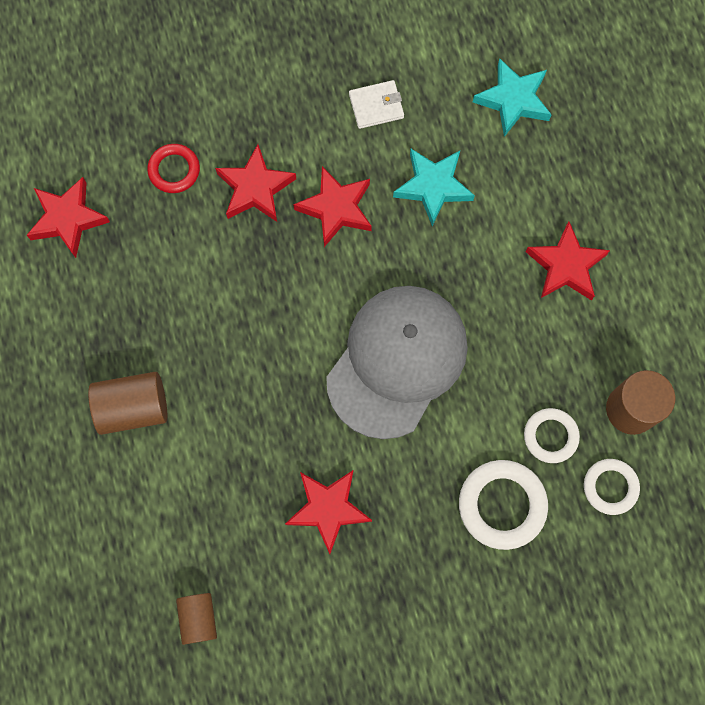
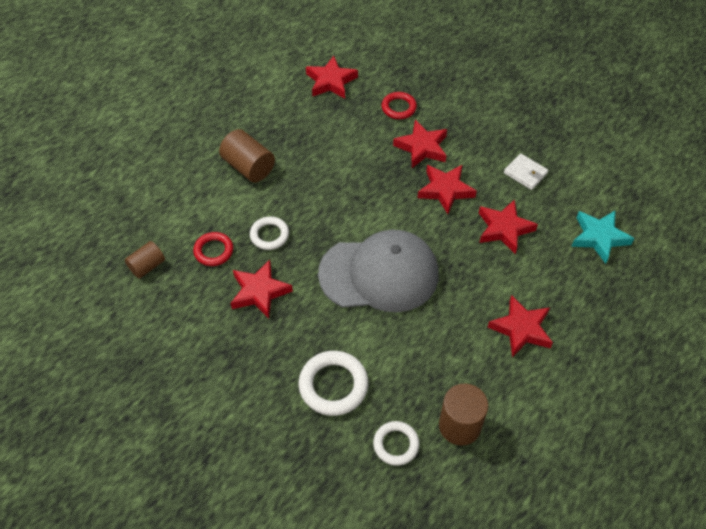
camera: 55 degrees right, 20 degrees down
turquoise star [393,149,475,226] -> red star [479,199,538,254]
white ring [524,408,580,463] -> white ring moved to [250,216,289,250]
none -> red ring [193,232,233,266]

